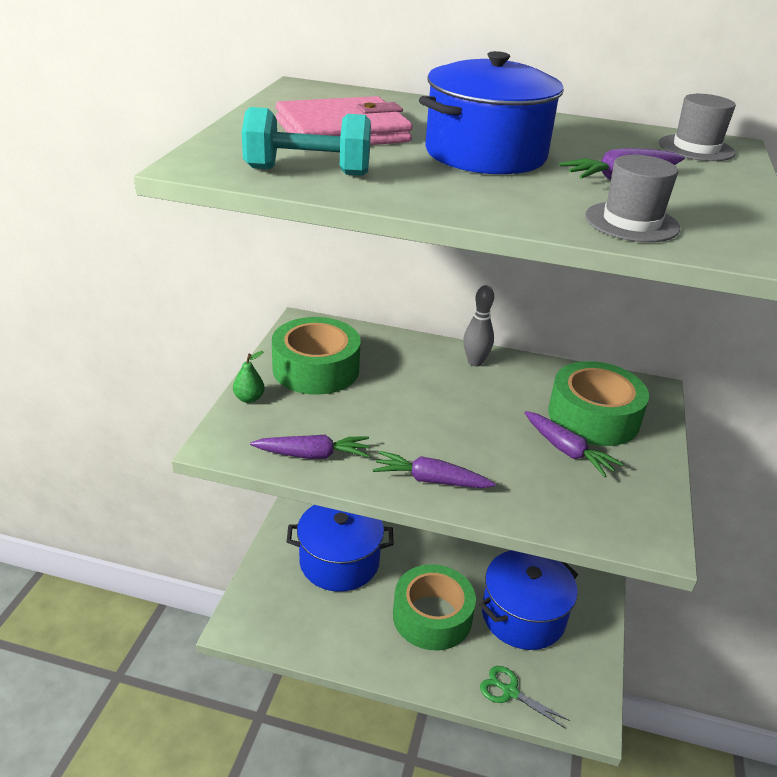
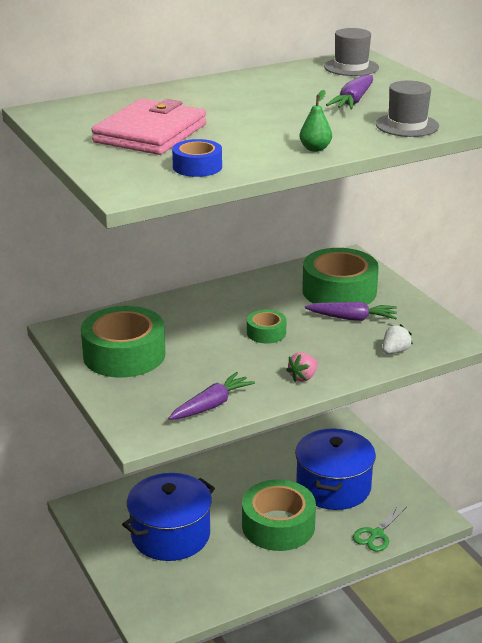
camera: 40 degrees left, 5 degrees down
green pear [233,351,265,403] -> green pear moved to [300,90,332,152]
turquoise dumbbell [242,107,371,176] -> blue tape [172,139,222,177]
purple carrot [373,451,496,488] -> pink strawberry [286,352,318,382]
blue pot [419,51,564,174] -> none
grey bowling pin [463,285,494,366] -> none
green scissors [480,666,570,729] -> green scissors turned 45 degrees counterclockwise [353,504,407,552]
none -> green tape [247,310,287,343]
none -> white strawberry [383,324,413,354]

